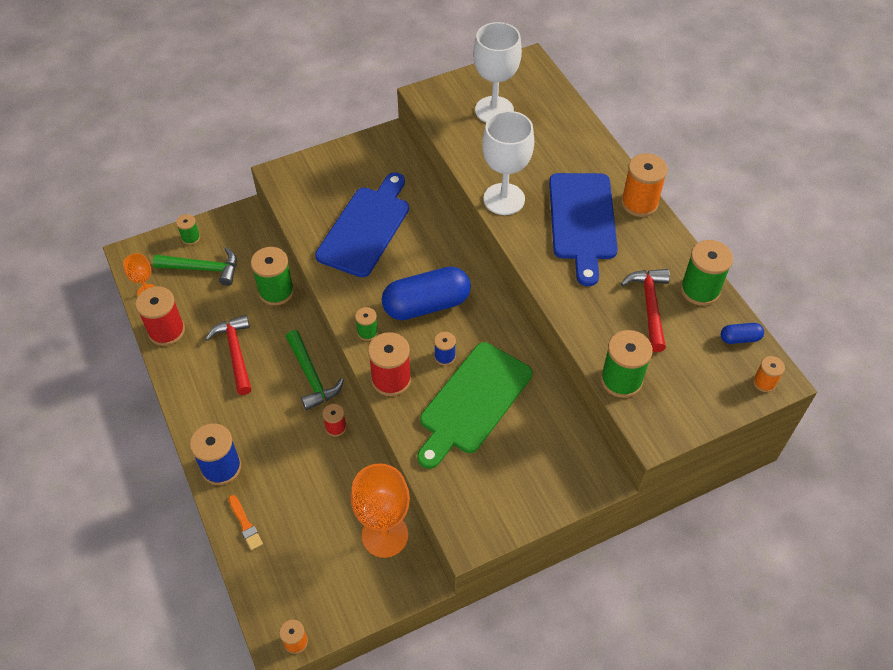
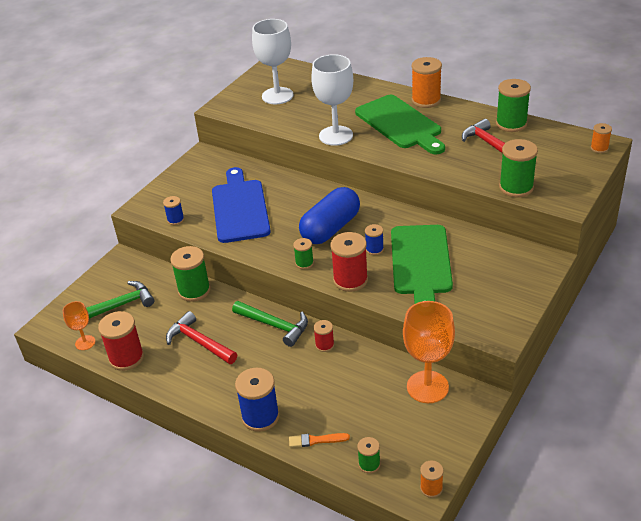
camera: 30 degrees left, 15 degrees down
green spool [176,214,200,245] -> green spool moved to [357,437,380,473]
orange brush [228,495,263,550] -> orange brush turned 150 degrees clockwise [289,433,350,448]
blue cutting board [549,173,618,286] -> green cutting board [355,95,445,154]
blue capsule [721,323,764,344] -> none
none -> blue spool [163,196,184,225]

